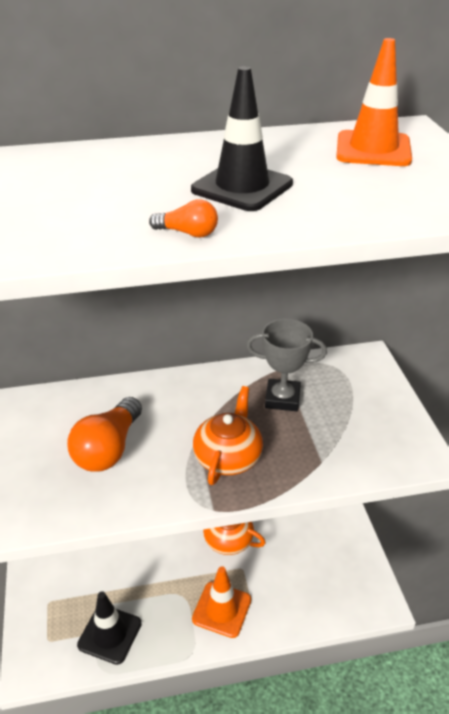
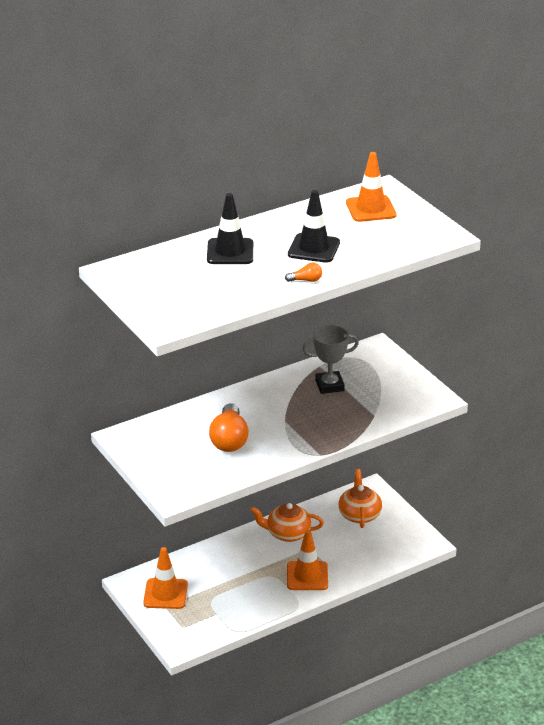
camera: 20 degrees left, 5 degrees down
black traffic cone [77,591,142,665] -> black traffic cone moved to [207,193,253,264]
orange teapot [193,386,263,485] -> orange teapot moved to [338,469,382,528]
none -> orange traffic cone [143,547,188,609]

